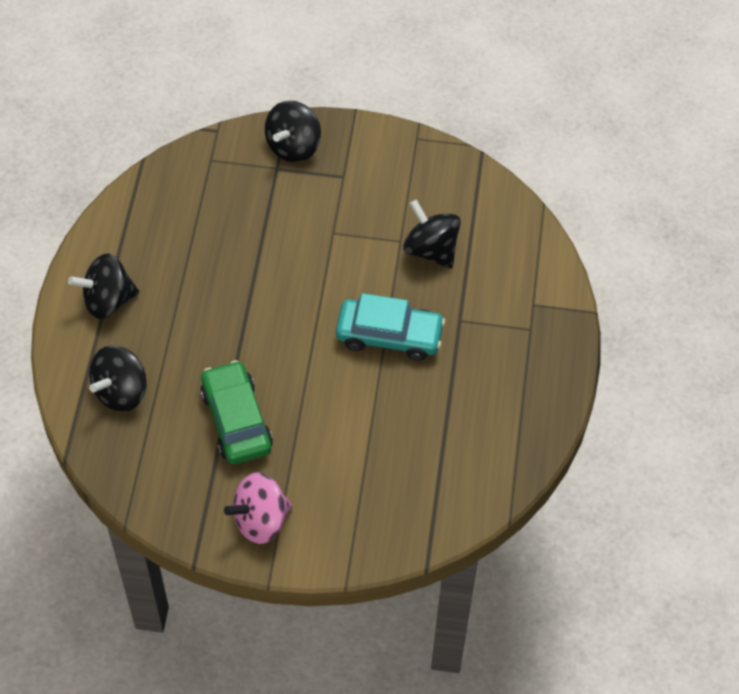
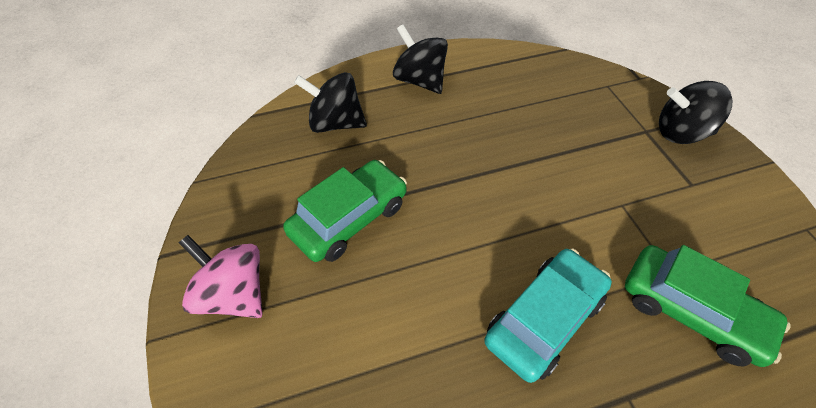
camera: 65 degrees right, 5 degrees down
turquoise car [336,293,445,361] -> turquoise car turned 120 degrees counterclockwise [484,249,612,383]
black spinning top [403,200,461,269] -> green car [625,245,791,367]

